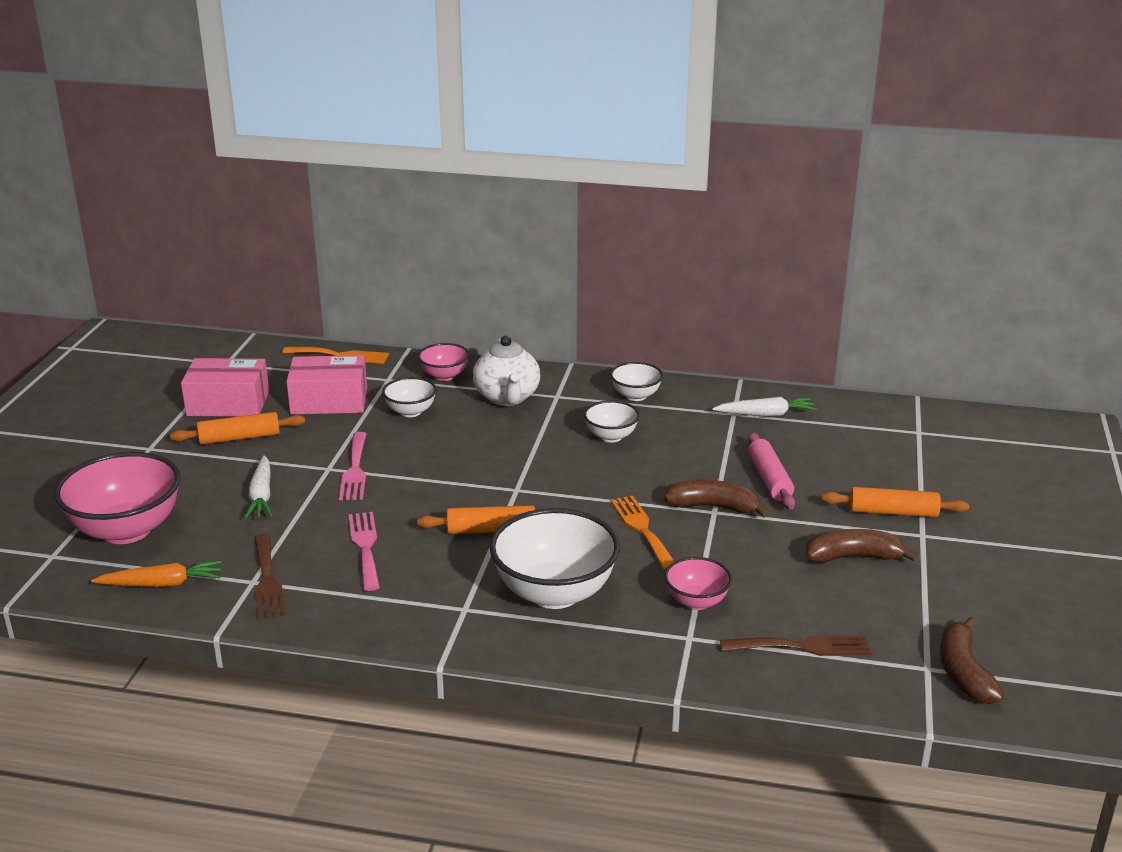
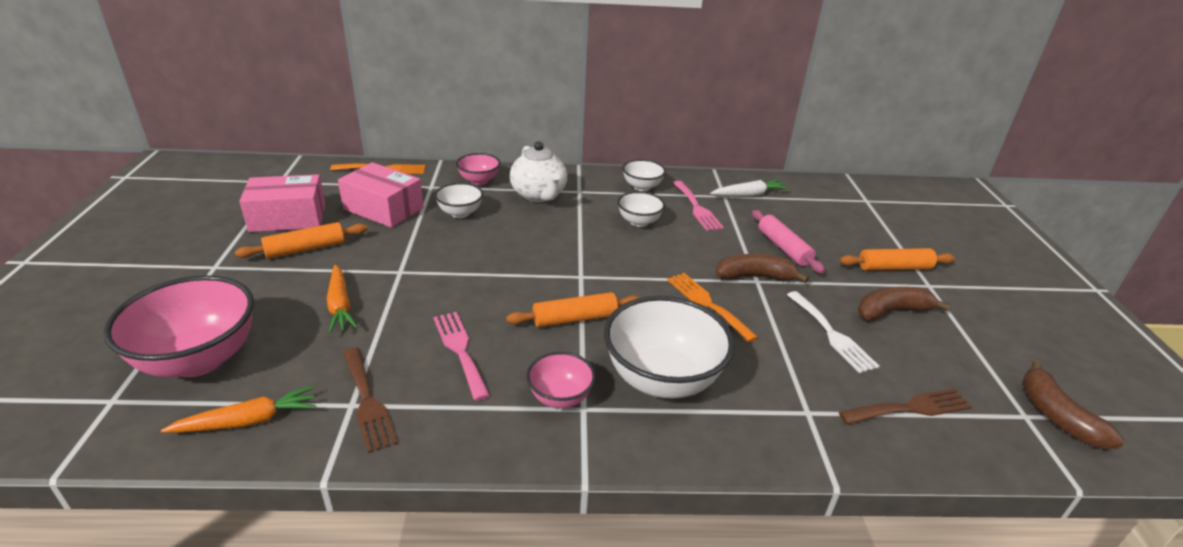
camera: 15 degrees left, 5 degrees up
white carrot [245,455,273,519] -> orange carrot [327,265,358,334]
pink box [286,355,367,415] -> pink box turned 45 degrees clockwise [338,162,424,228]
pink fork [339,432,367,500] -> pink fork moved to [673,181,724,231]
pink bowl [664,557,732,610] -> pink bowl moved to [526,352,596,408]
none -> white fork [787,291,880,373]

